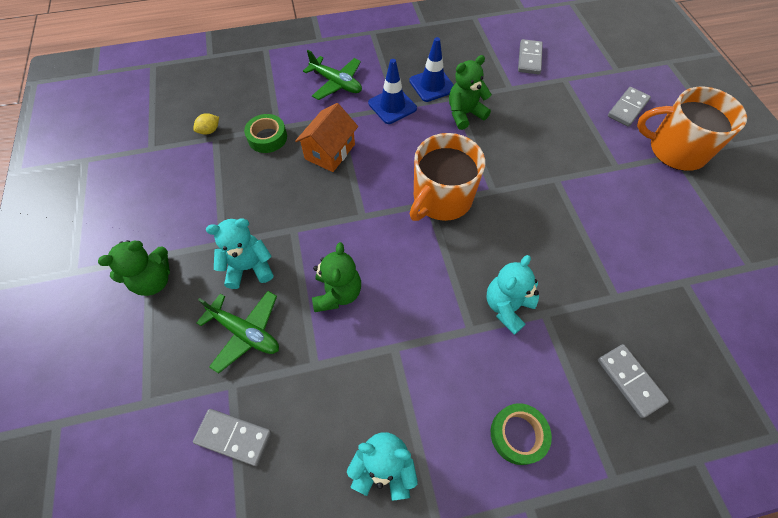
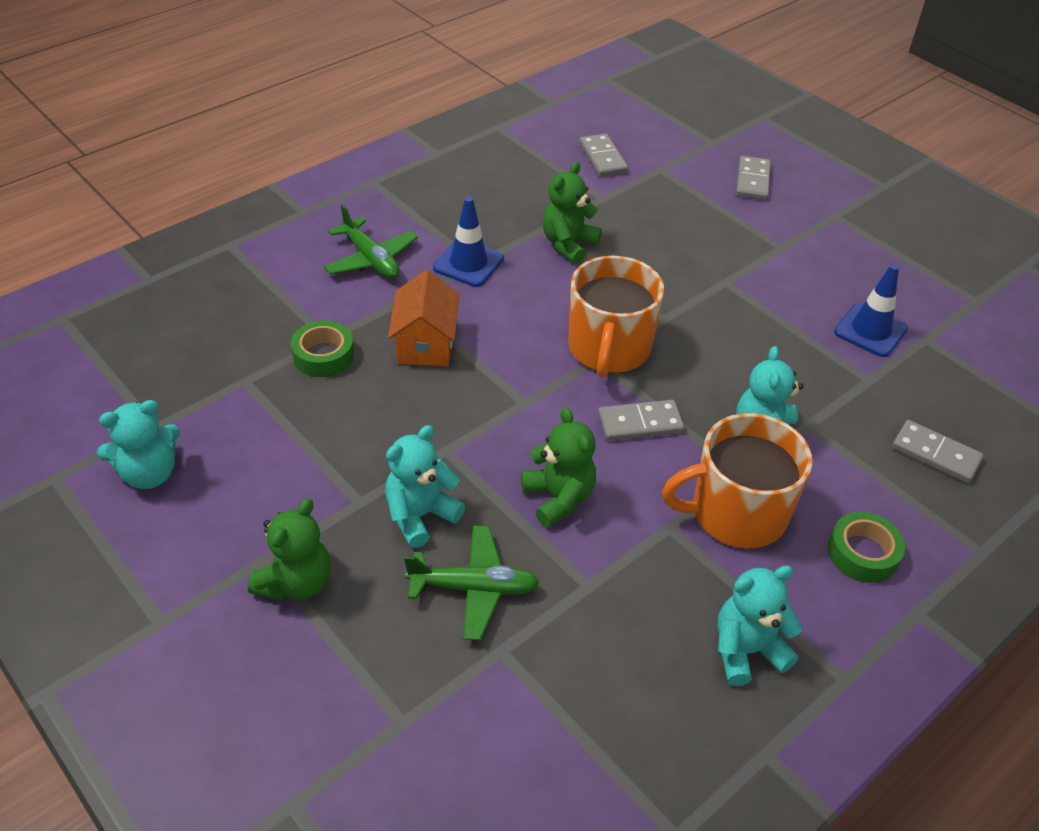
camera: 30 degrees left, 15 degrees down
yellow lemon [193,113,219,135] -> none
grey domino [193,409,272,466] -> grey domino moved to [598,400,684,441]
green plane [303,50,362,100] -> green plane turned 45 degrees clockwise [323,204,418,279]
blue traffic cone [409,37,454,102] -> blue traffic cone moved to [834,264,908,357]
orange mug [637,87,747,171] -> orange mug moved to [662,413,812,548]
none -> turquoise teddy bear [97,400,180,489]

